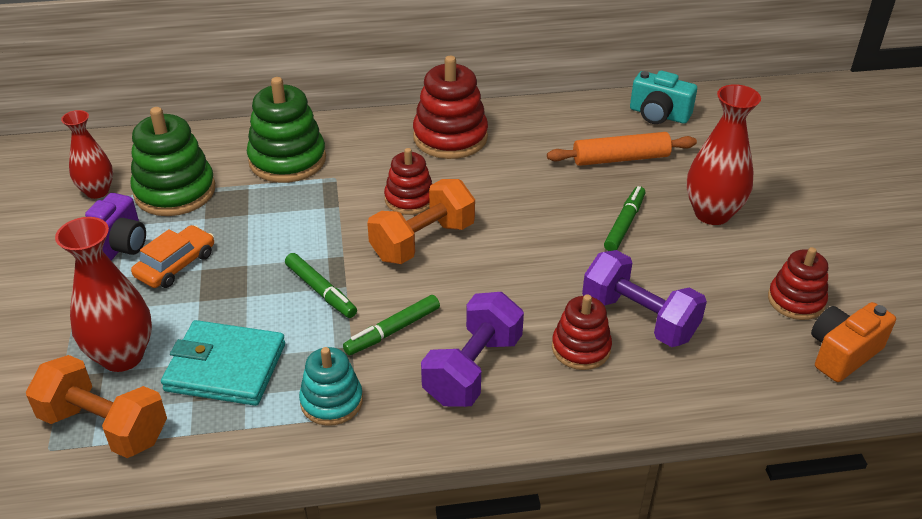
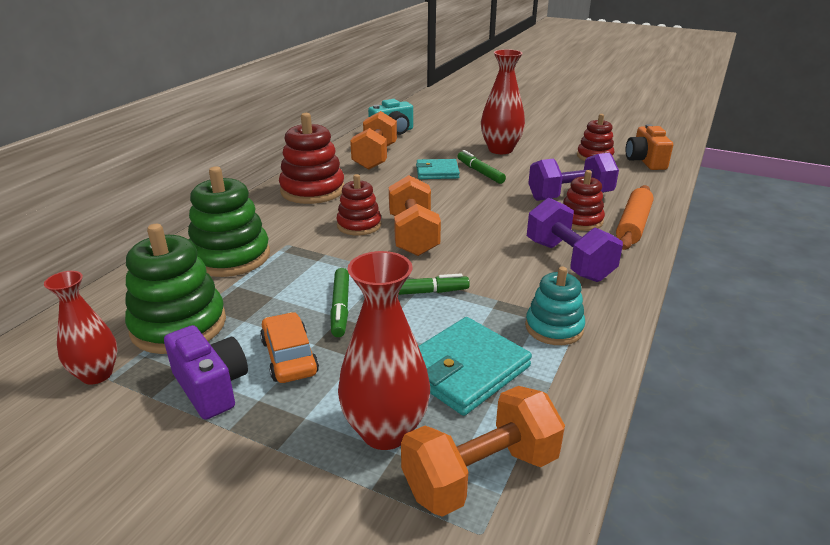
camera: 55 degrees left, 10 degrees down
green marker [343,295,440,355] -> green marker moved to [330,268,349,337]
orange rolling pin [547,132,697,166] -> orange rolling pin moved to [616,185,654,250]
none -> orange dumbbell [350,111,397,170]
none -> turquoise wallet [416,159,460,179]

